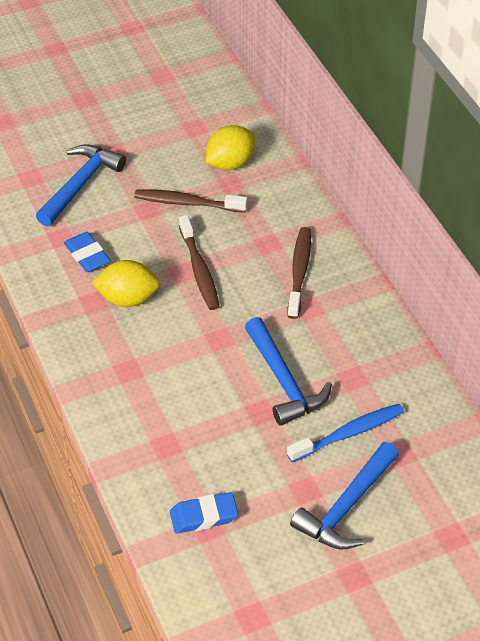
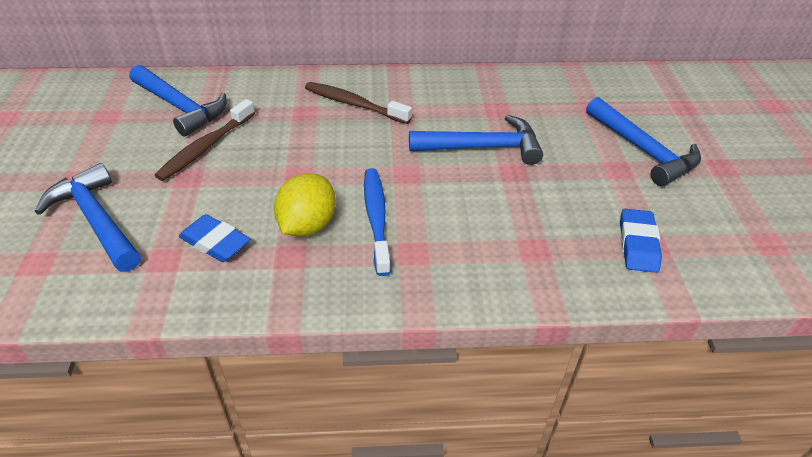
camera: 70 degrees left, 5 degrees down
blue eraser [64,232,111,272] -> blue eraser turned 45 degrees clockwise [179,214,250,262]
brown toothbrush [179,215,220,310] -> none
yellow lemon [206,125,255,170] -> blue hammer [129,65,227,137]
blue toothbrush [287,404,404,462] -> blue toothbrush moved to [364,168,391,276]

